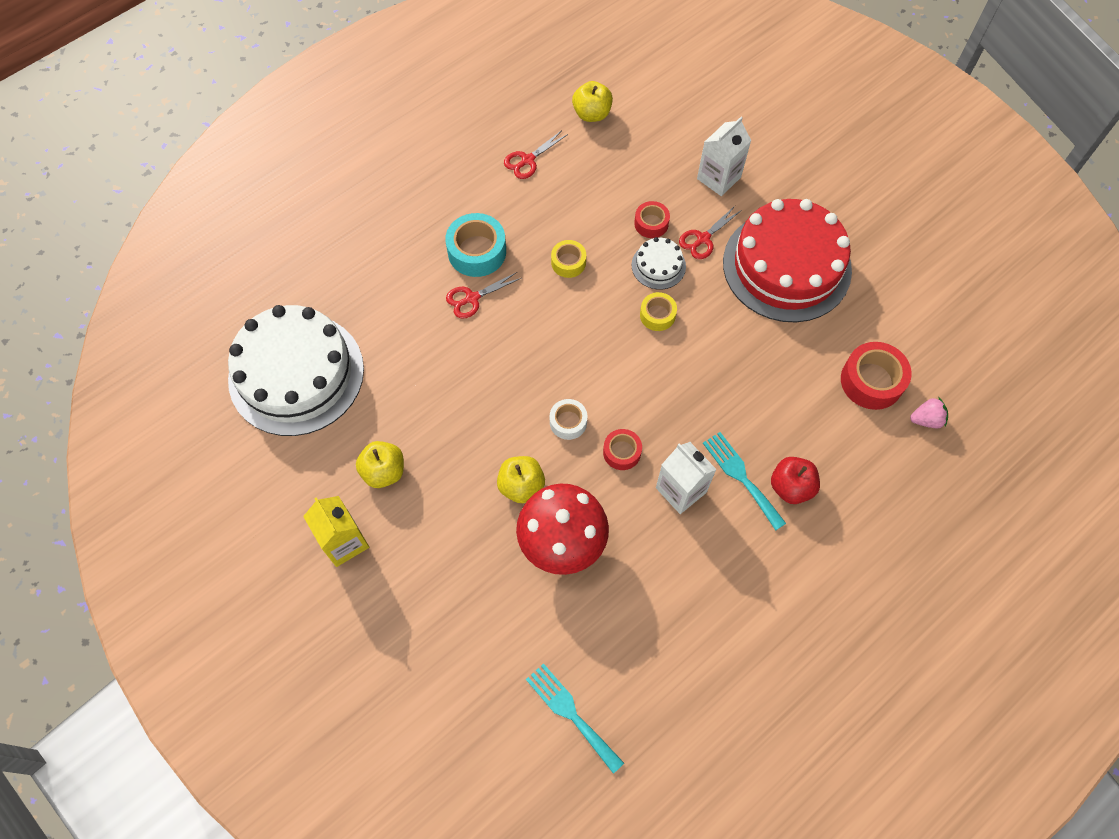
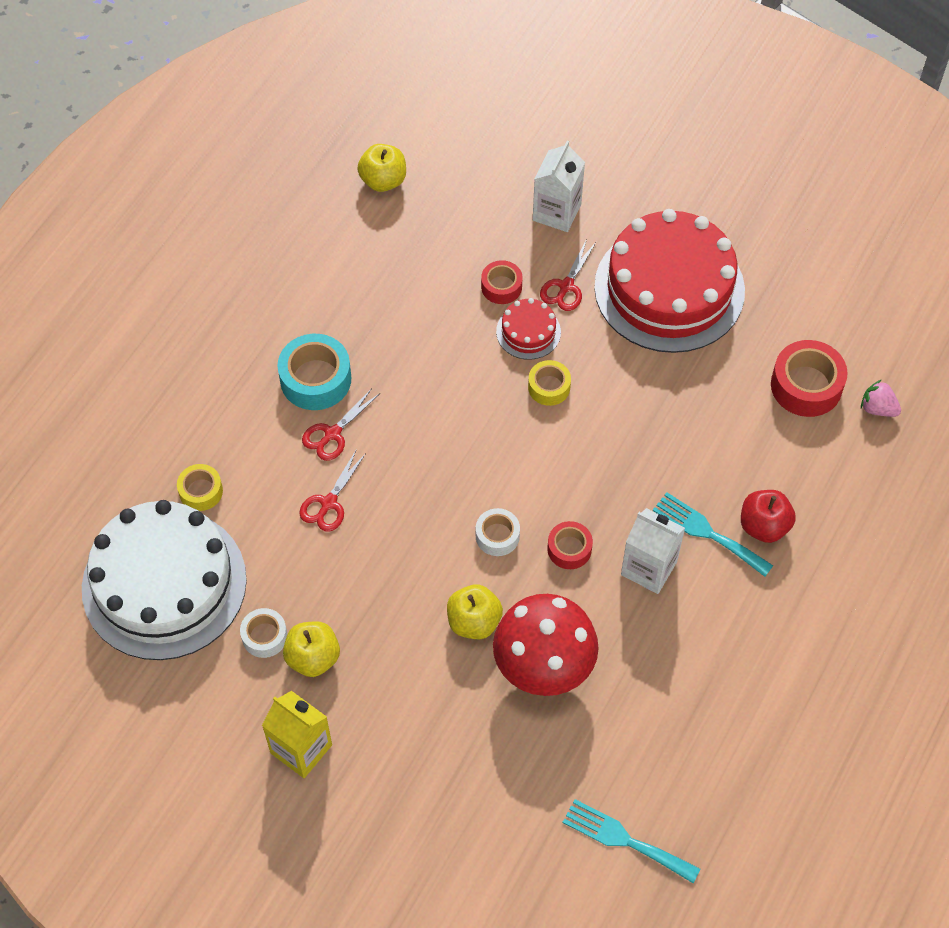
camera: 20 degrees left, 5 degrees down
red scissors [504,130,568,179] -> red scissors moved to [299,449,366,532]
yellow tape [551,240,586,278] -> yellow tape moved to [177,464,223,511]
white cake [632,237,686,289] -> red cake [496,298,561,360]
pink strawberry [910,397,948,428] -> pink strawberry turned 120 degrees counterclockwise [861,379,901,417]
none -> white tape [240,608,287,658]

